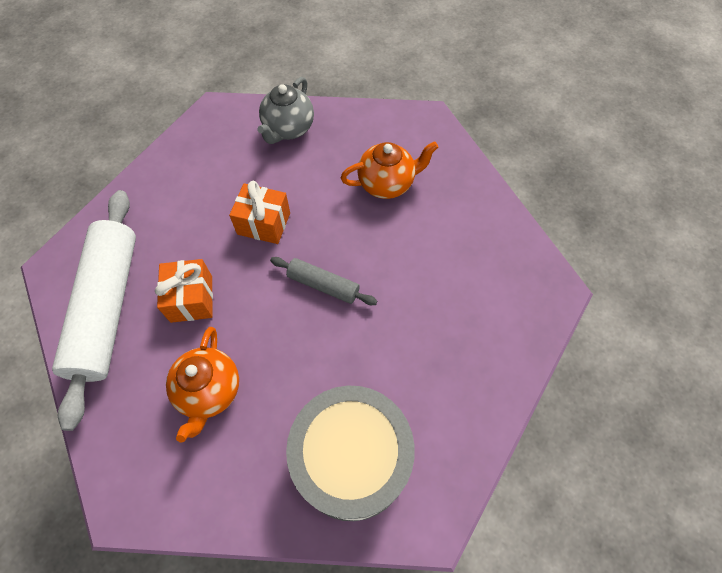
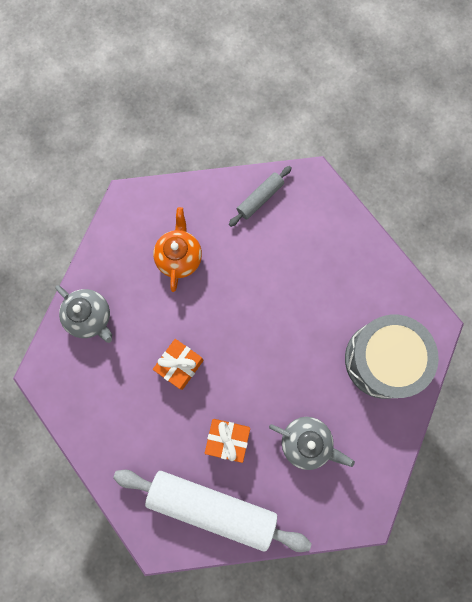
camera: 70 degrees left, 15 degrees up
orange teapot [166,327,239,443] -> grey teapot [269,417,355,470]
grey rolling pin [270,257,377,305] -> grey rolling pin moved to [229,166,292,227]

